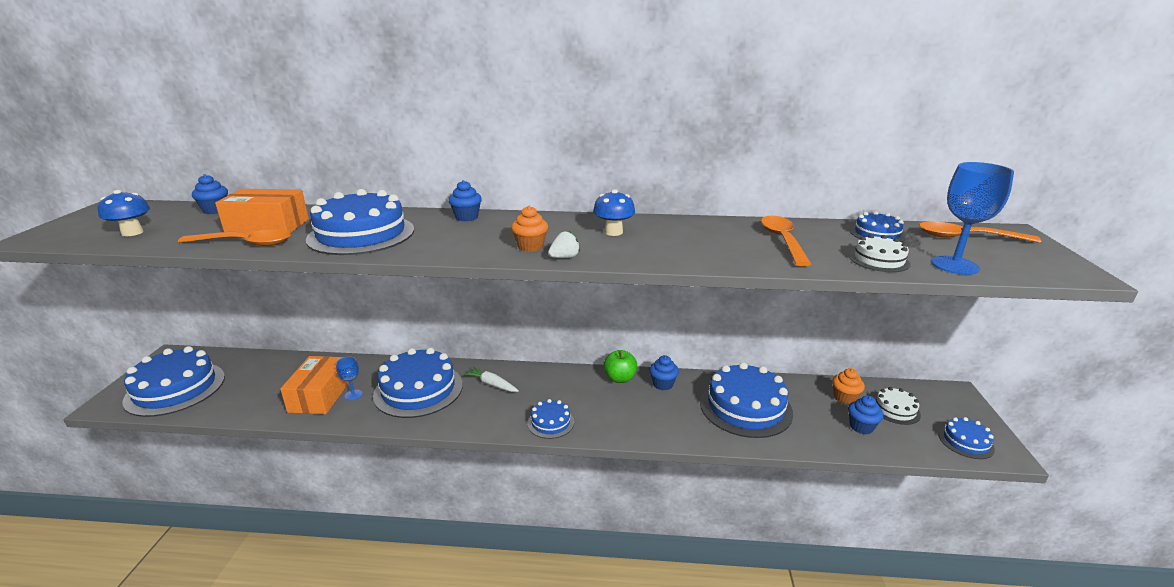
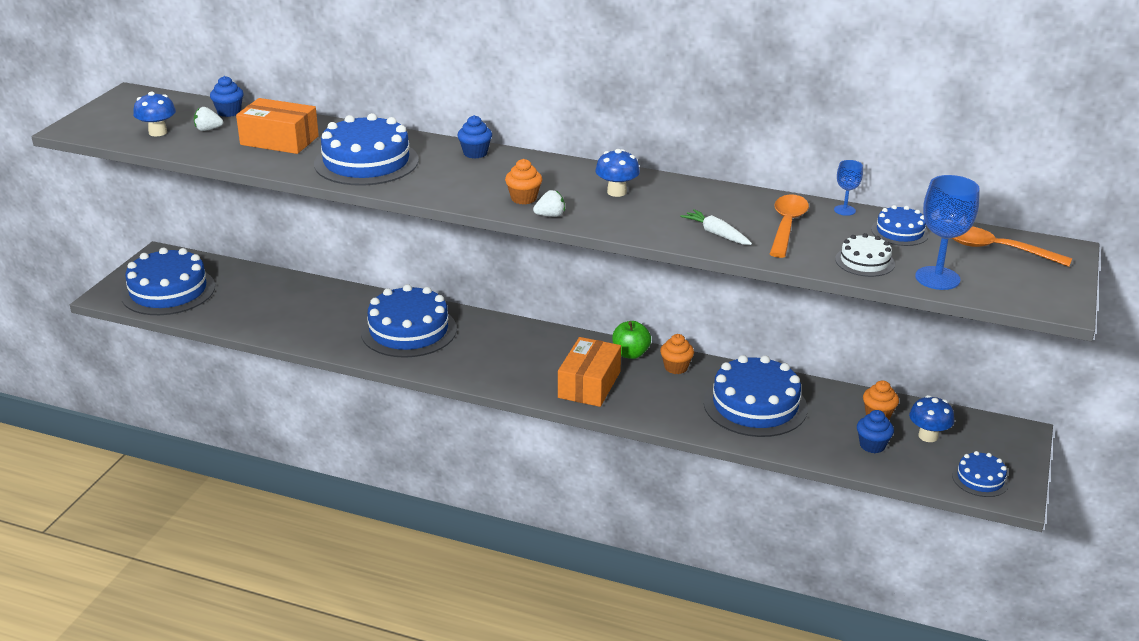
camera: 15 degrees right, 5 degrees up
orange spoon [178,229,291,246] -> none
orange box [280,356,349,414] -> orange box moved to [558,337,621,407]
blue goblet [336,357,363,400] -> blue goblet moved to [834,160,863,216]
white carrot [463,366,519,392] -> white carrot moved to [680,209,752,245]
blue cake [527,399,574,439] -> none
blue cupcake [649,355,679,391] -> orange cupcake [660,334,694,374]
white cake [874,387,921,425] -> blue mushroom [909,395,954,442]
none -> white strawberry [194,107,223,131]

